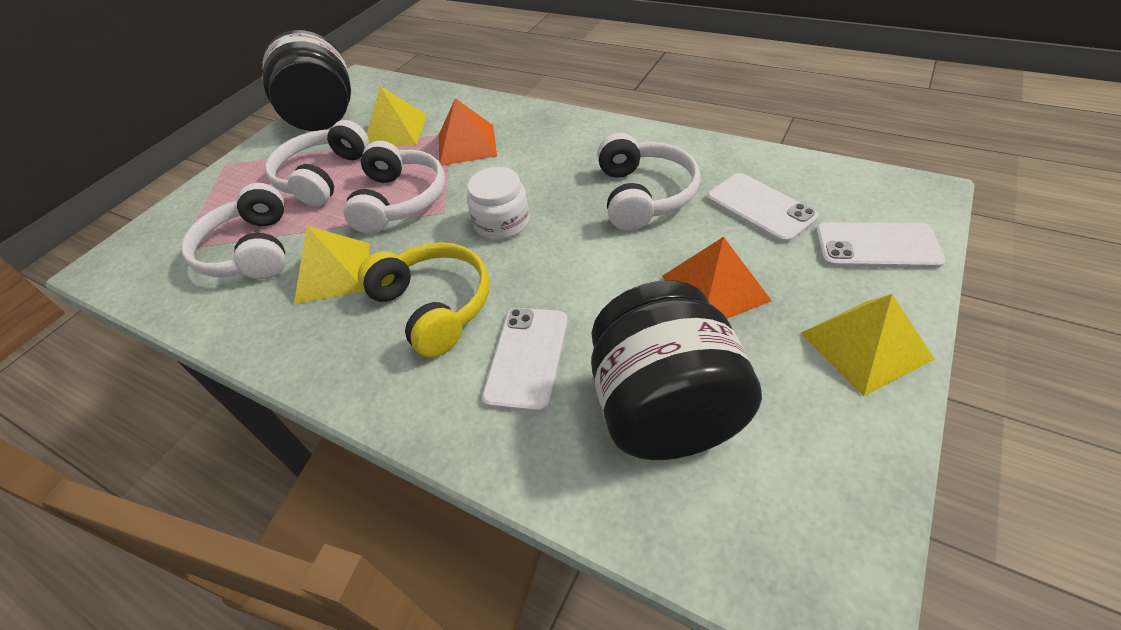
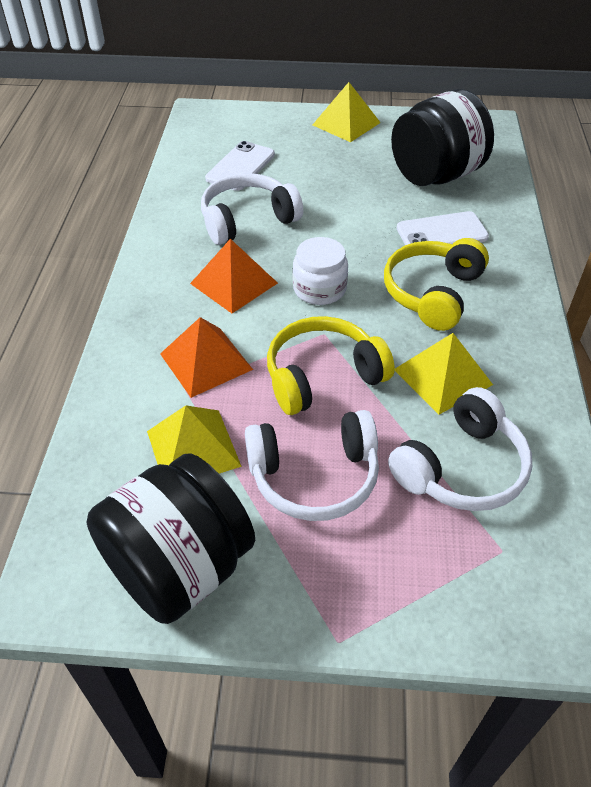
camera: 120 degrees left, 0 degrees up
white headphones [343,141,445,234] -> yellow headphones [267,316,395,415]
orange pyramid [662,237,772,319] -> orange pyramid moved to [190,239,278,313]
white phone [816,222,945,269] -> none

